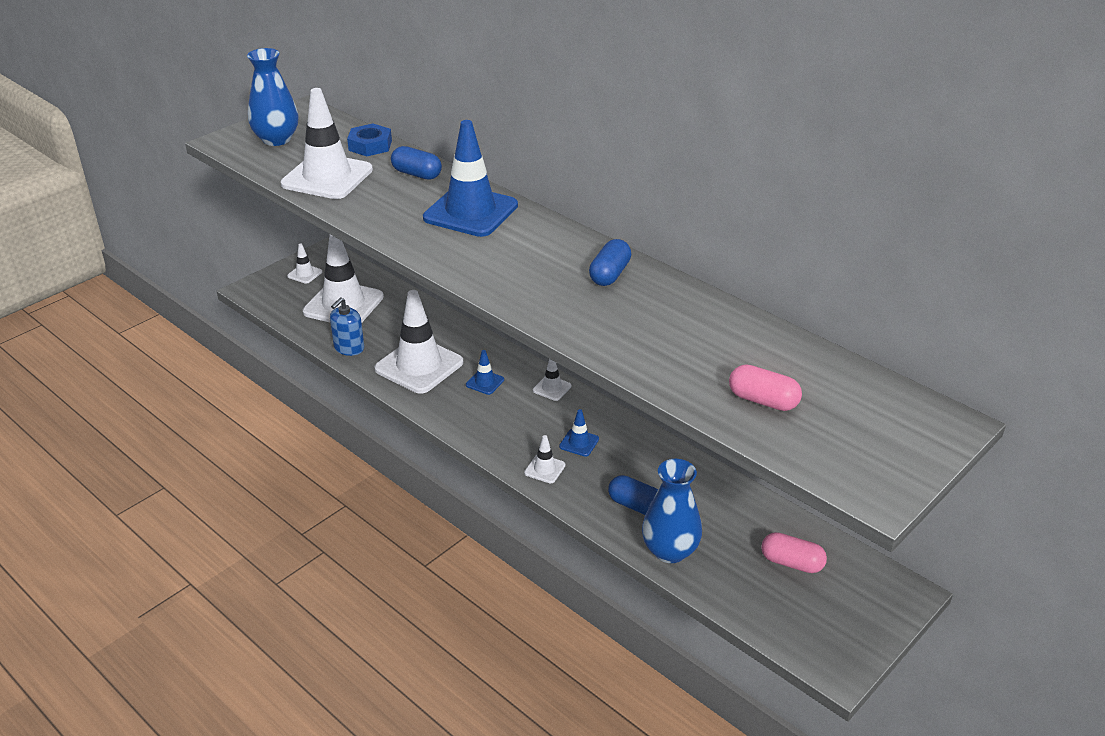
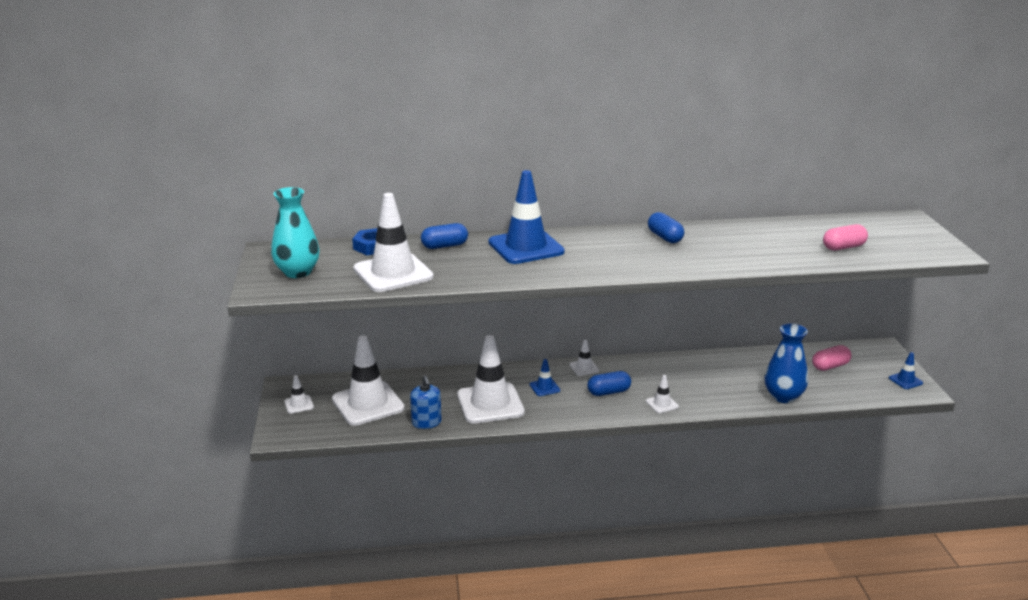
camera: 50 degrees left, 10 degrees down
blue vase [247,48,299,146] -> turquoise vase [271,187,320,278]
blue traffic cone [559,409,599,457] -> blue traffic cone moved to [889,352,923,389]
blue capsule [608,475,658,515] -> blue capsule moved to [587,371,631,396]

